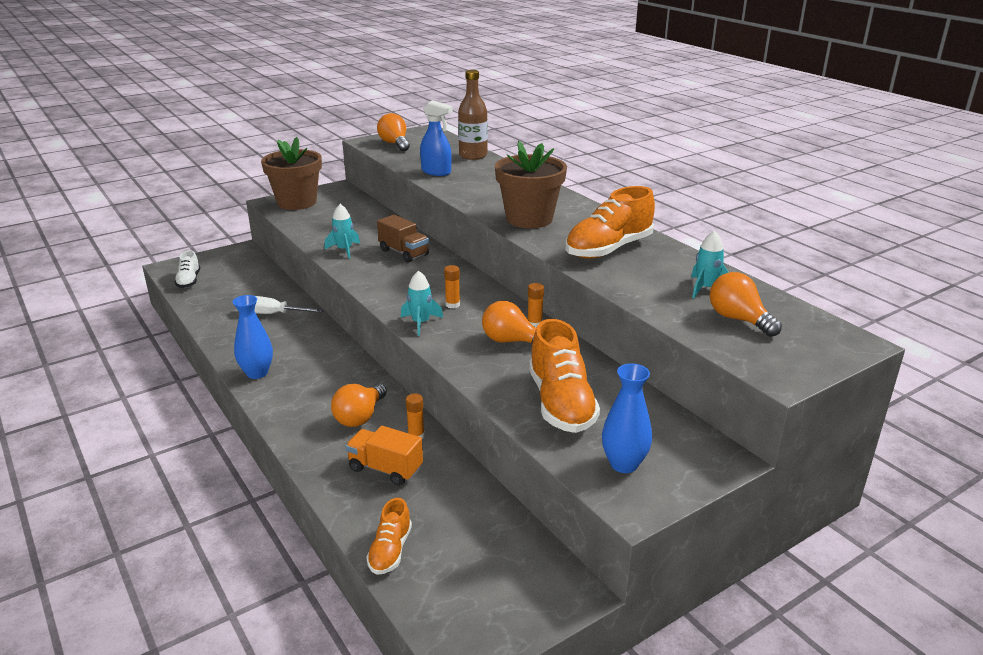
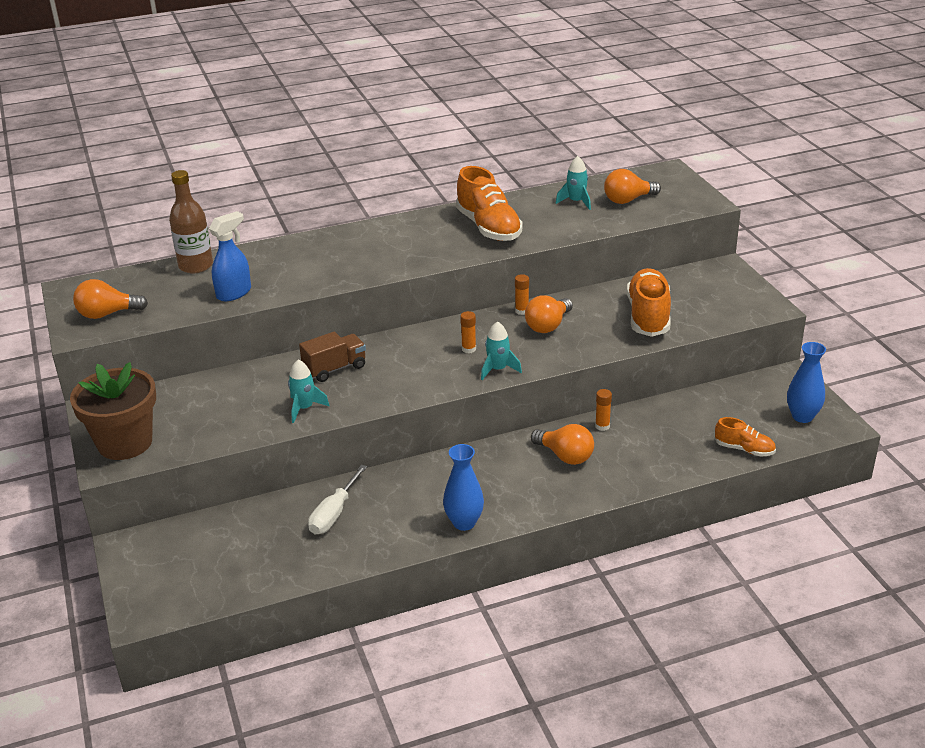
camera: 75 degrees left, 5 degrees up
white shoe [174,251,200,288] -> none
orange truck [346,426,423,486] -> none
brown flower pot [495,141,567,228] -> none
orange shoe [529,319,600,433] -> orange shoe turned 90 degrees counterclockwise [627,268,671,337]
blue vase [602,363,652,473] -> blue vase moved to [787,342,826,423]

